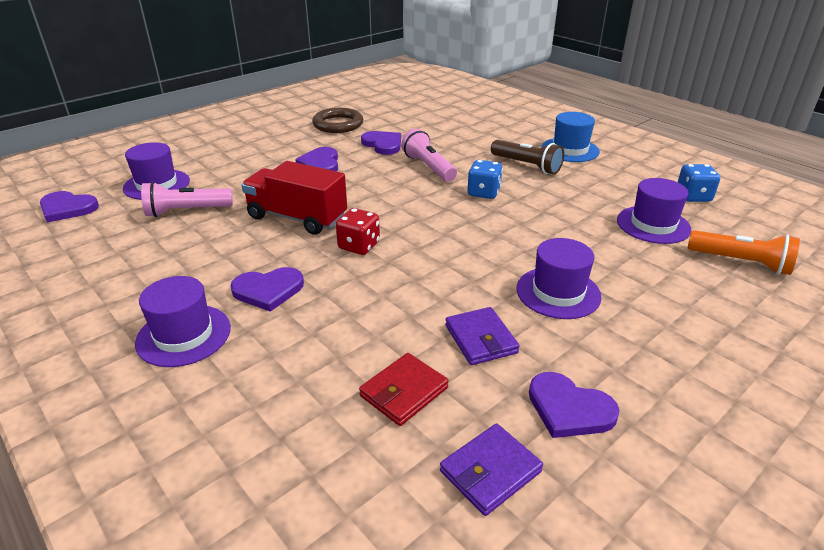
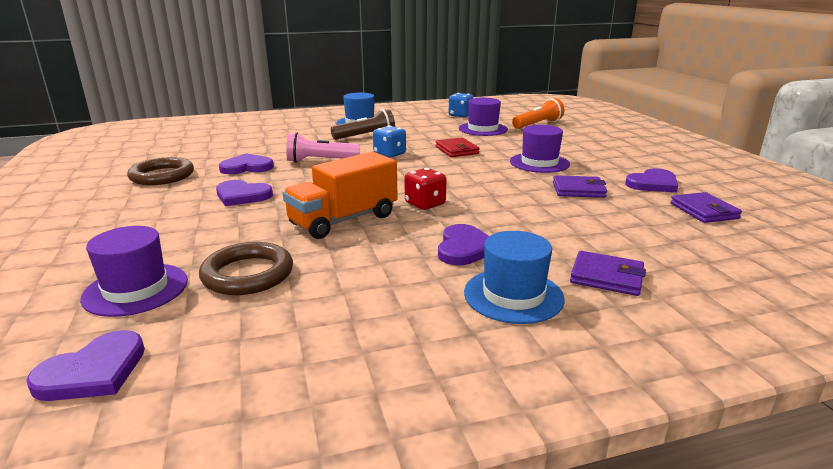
camera: 65 degrees left, 10 degrees down
purple hat [135,276,231,367] -> blue hat [464,231,565,324]
pink flashlight [141,182,233,217] -> brown ring [199,242,293,295]
red truck [241,161,347,235] -> orange truck [282,151,398,239]
red wallet [359,353,449,426] -> red wallet moved to [435,137,480,157]
none -> purple wallet [570,251,646,296]

